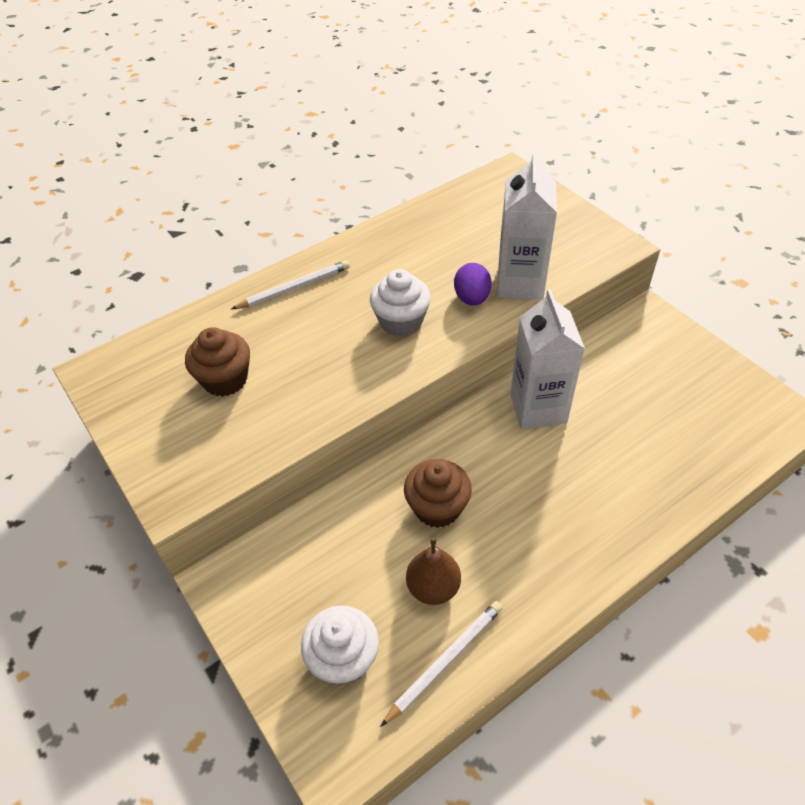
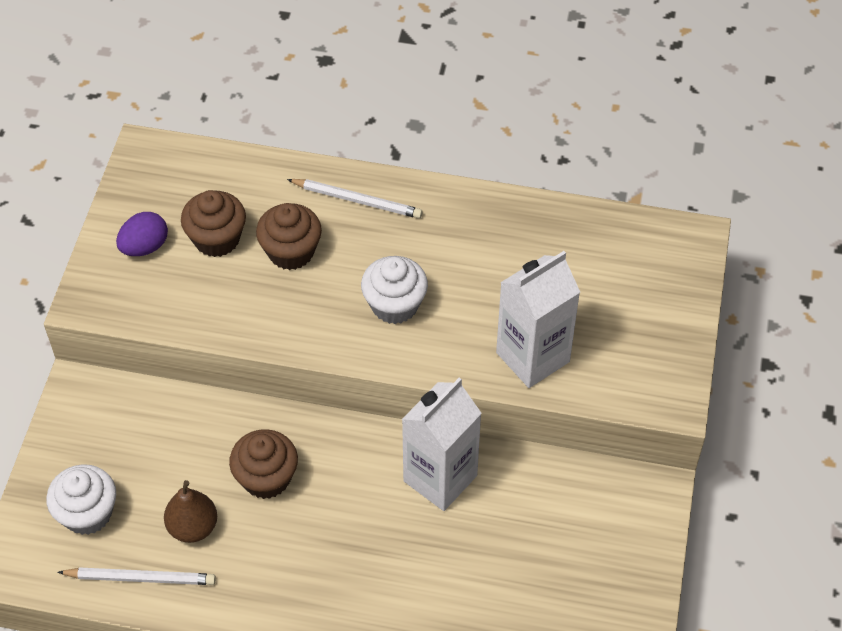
camera: 45 degrees right, 5 degrees up
purple egg [454,263,492,306] -> purple egg moved to [116,212,168,256]
none -> brown cupcake [256,203,322,270]

